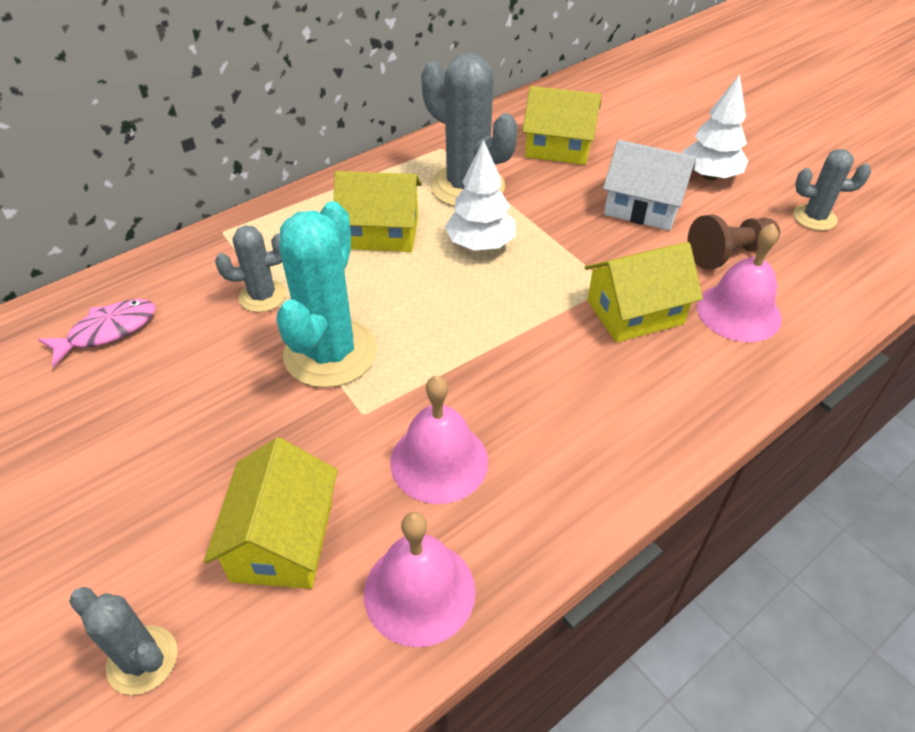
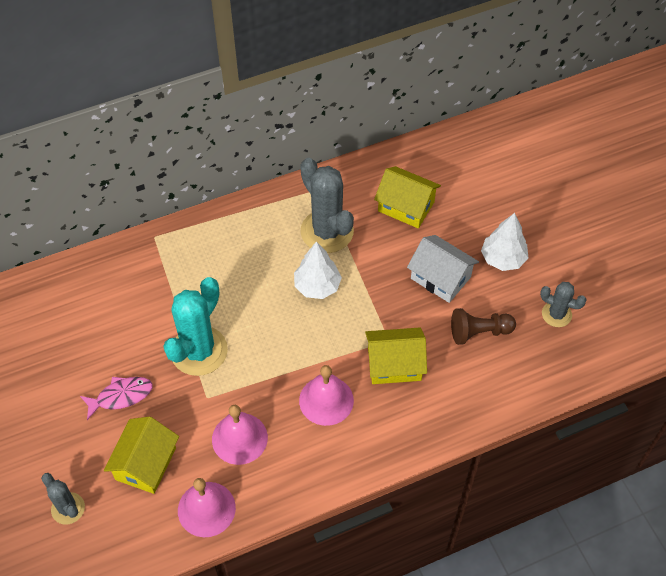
camera: 15 degrees right, 10 degrees up
pink fish [38,299,156,367] -> pink fish moved to [80,377,153,420]
grey cactus [215,225,286,312] -> none
yellow house [334,171,422,252] -> none
pink bell [697,224,782,342] -> pink bell moved to [299,365,354,426]

